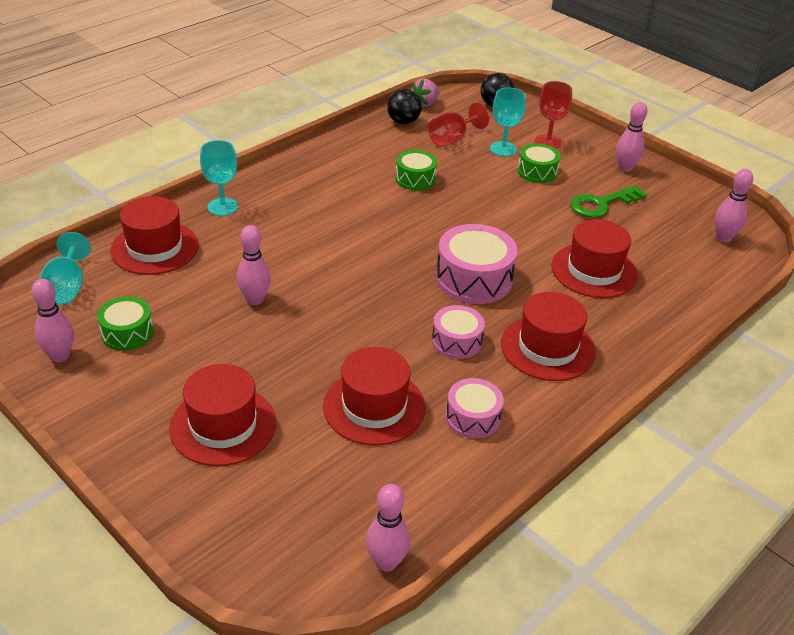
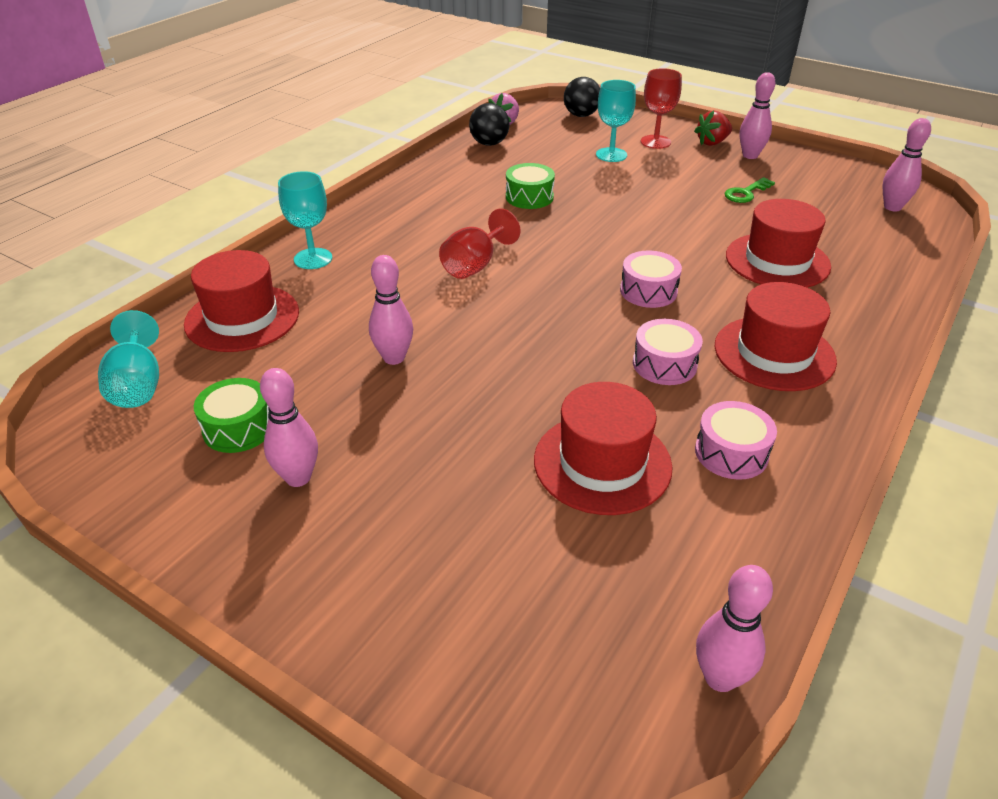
camera: 10 degrees left, 0 degrees up
pink bowling pin [31,279,74,362] -> pink bowling pin moved to [260,368,318,487]
red hat [169,364,276,466] -> none
red goblet [428,103,489,146] -> red goblet moved to [439,208,520,279]
pink drum [436,224,517,304] -> pink drum [620,250,682,308], size x0.61
green drum [518,143,561,183] -> none
green key [570,185,647,218] -> green key [724,177,775,203], size x0.65
none -> red strawberry [694,111,732,146]

